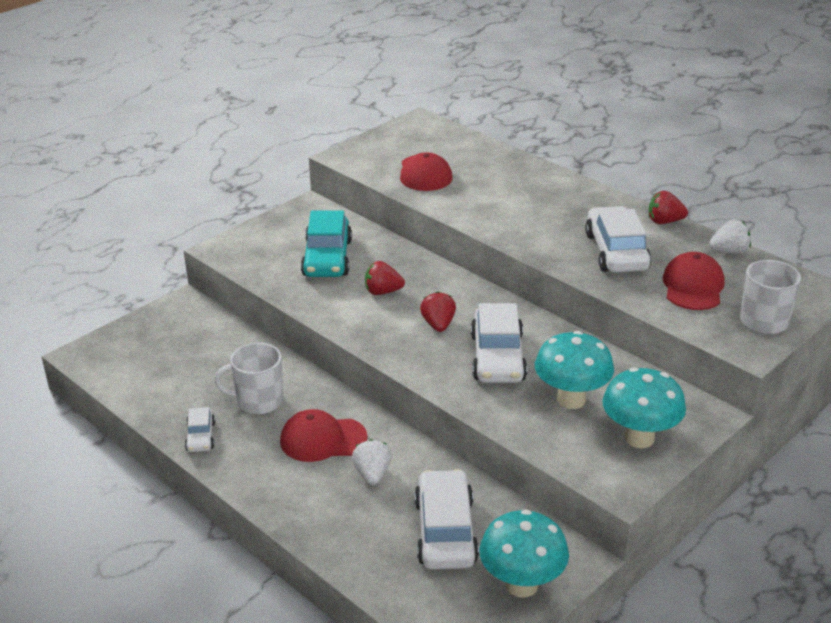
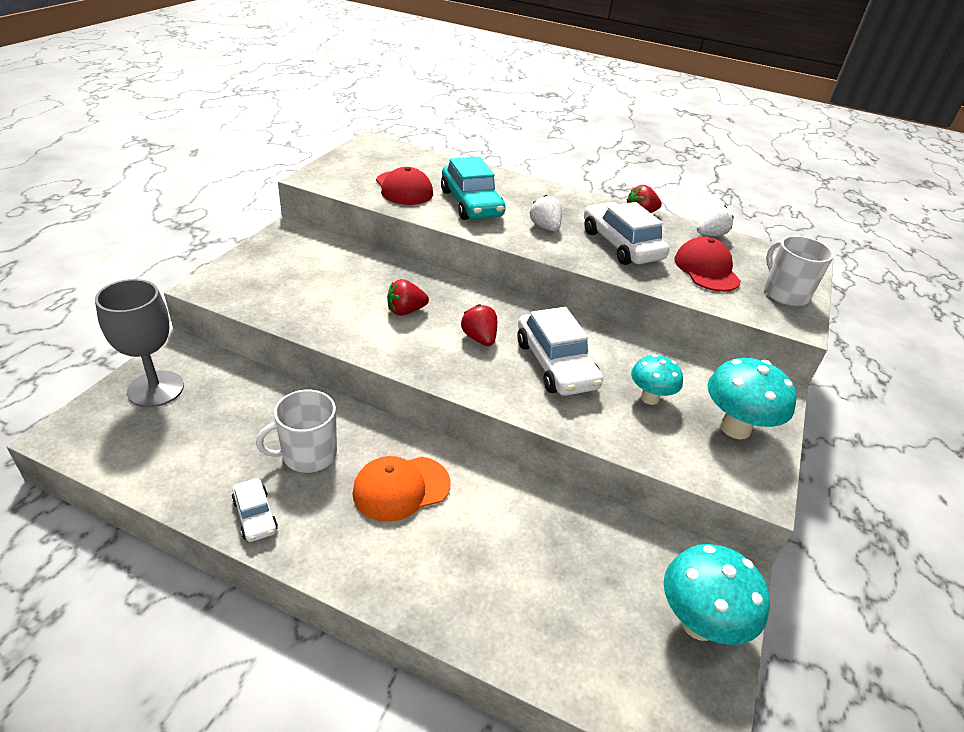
camera: 25 degrees left, 5 degrees up
red cap [280,409,368,462] -> orange cap [352,456,451,522]
turquoise car [301,210,352,277] -> turquoise car moved to [441,157,506,220]
white strawberry [352,439,392,485] -> white strawberry moved to [529,195,562,231]
white car [414,469,479,569] -> none
turquoise mushroom [535,331,614,409] -> turquoise mushroom [631,354,683,405], size x0.64
none -> grey goblet [95,279,184,407]

